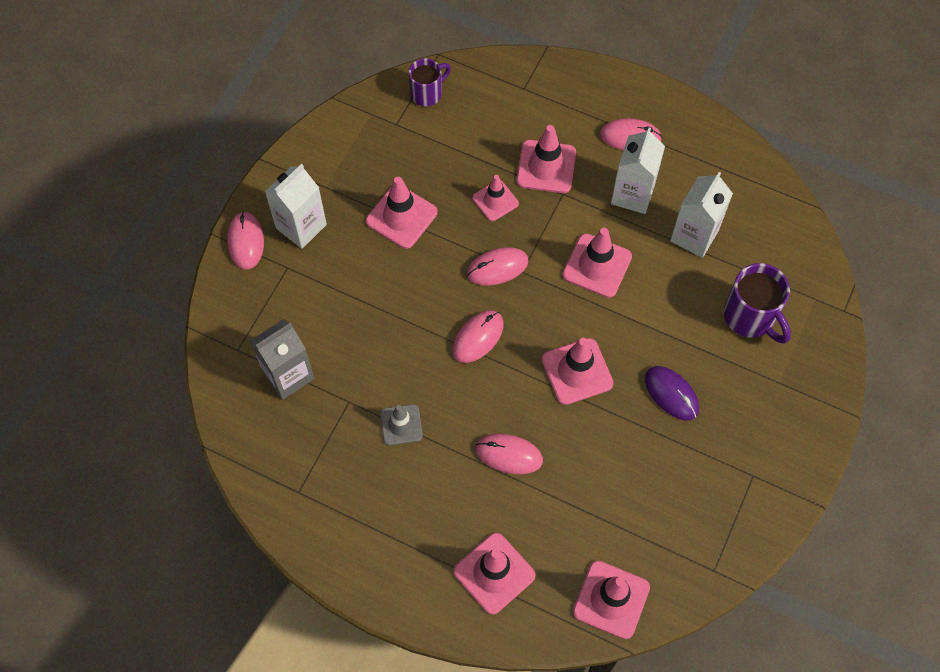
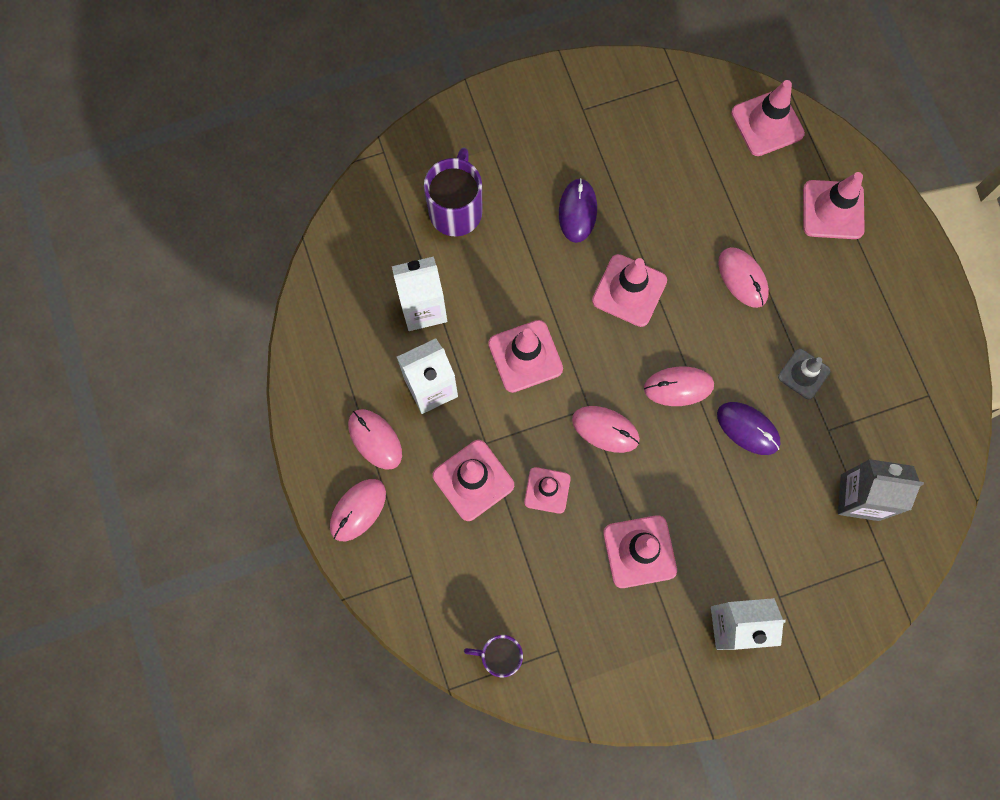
camera: 135 degrees left, 10 degrees up
pink mouse [227,212,264,270] -> pink mouse moved to [330,479,386,541]
none -> purple mouse [717,402,780,455]

